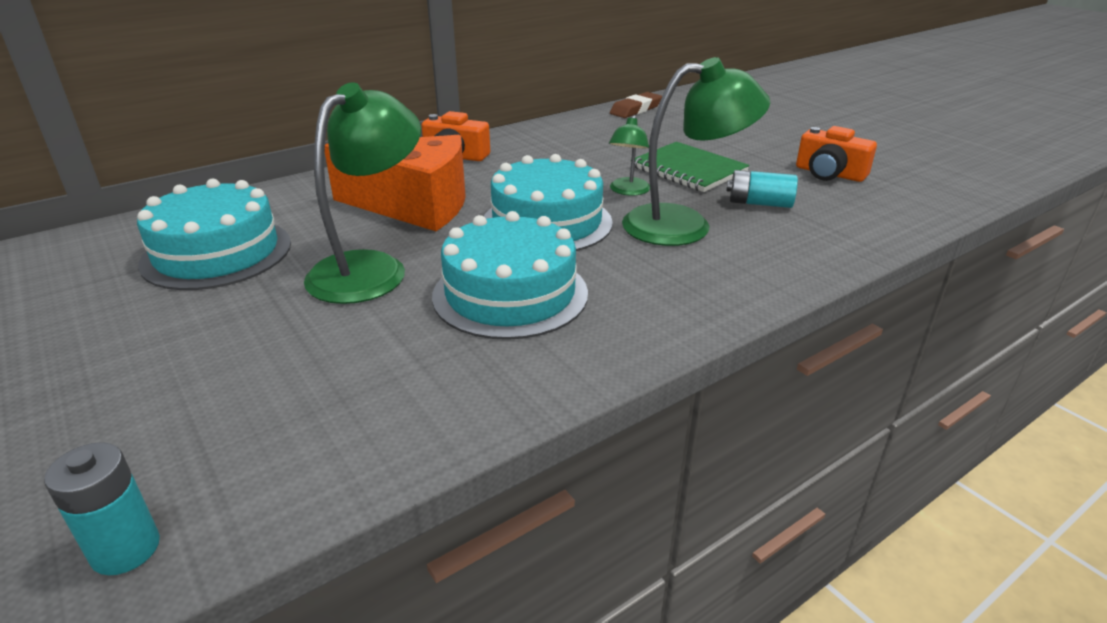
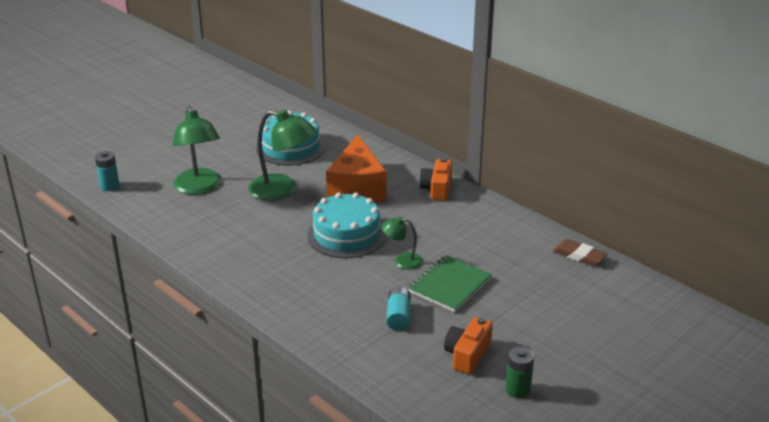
camera: 80 degrees right, 0 degrees up
turquoise cake [432,211,588,340] -> none
green lamp [622,57,770,246] -> green lamp moved to [172,106,222,195]
none -> green battery [506,347,534,398]

